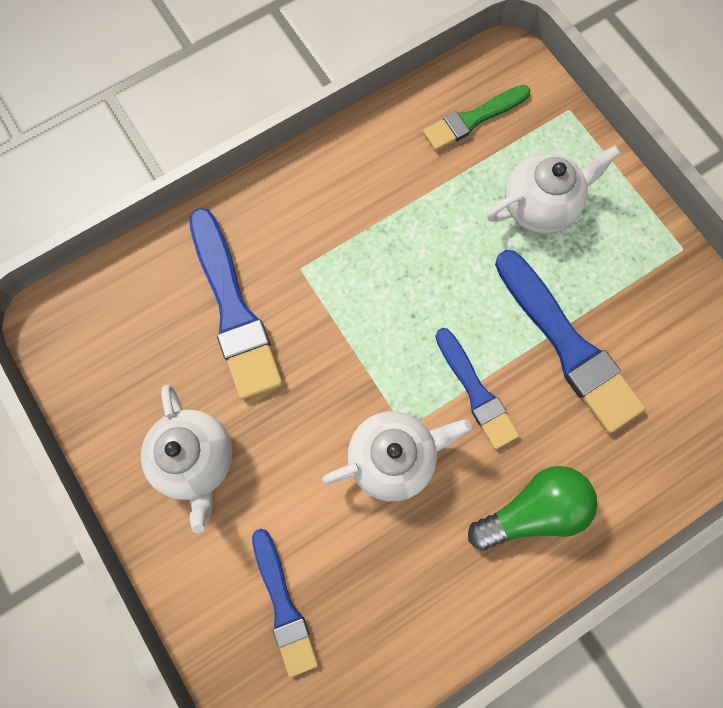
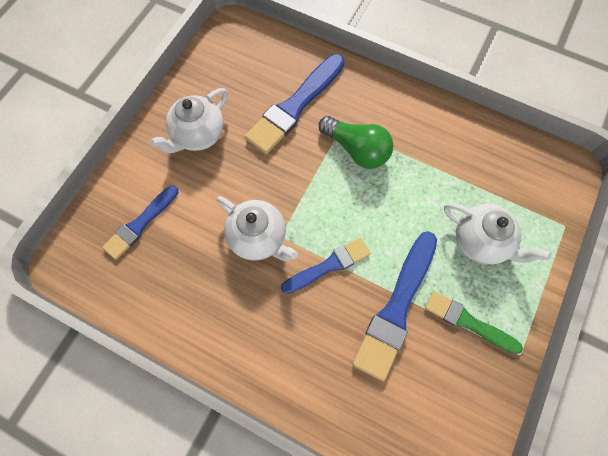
camera: 60 degrees right, 5 degrees down
green brush [423,85,530,151] -> green brush moved to [425,291,523,354]
blue brush [435,328,519,450] -> blue brush turned 150 degrees counterclockwise [281,238,370,294]
green light bulb [468,466,598,551] -> green light bulb moved to [319,116,393,169]

